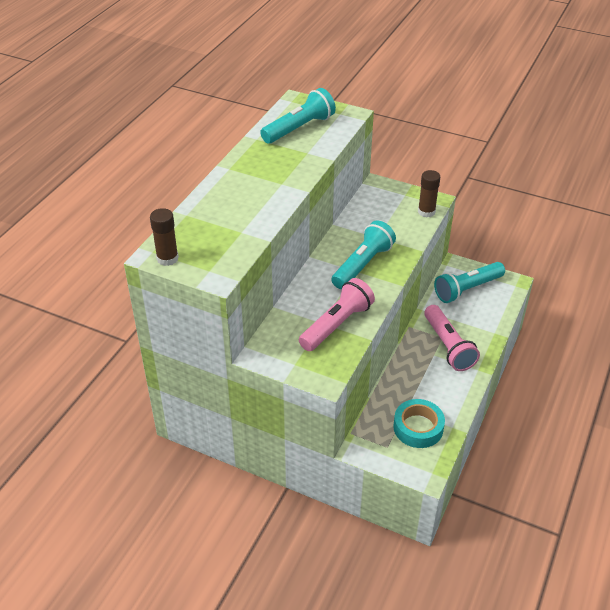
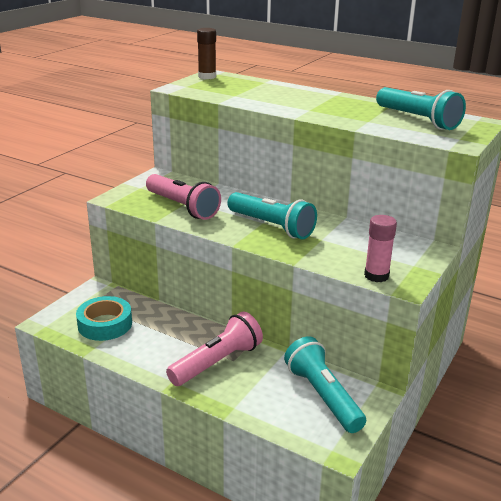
camera: 95 degrees right, 15 degrees down
brown glue stick [418,170,440,217] -> pink glue stick [364,215,397,282]
pink flashlight [424,305,480,371] -> pink flashlight turned 150 degrees clockwise [166,312,263,386]

